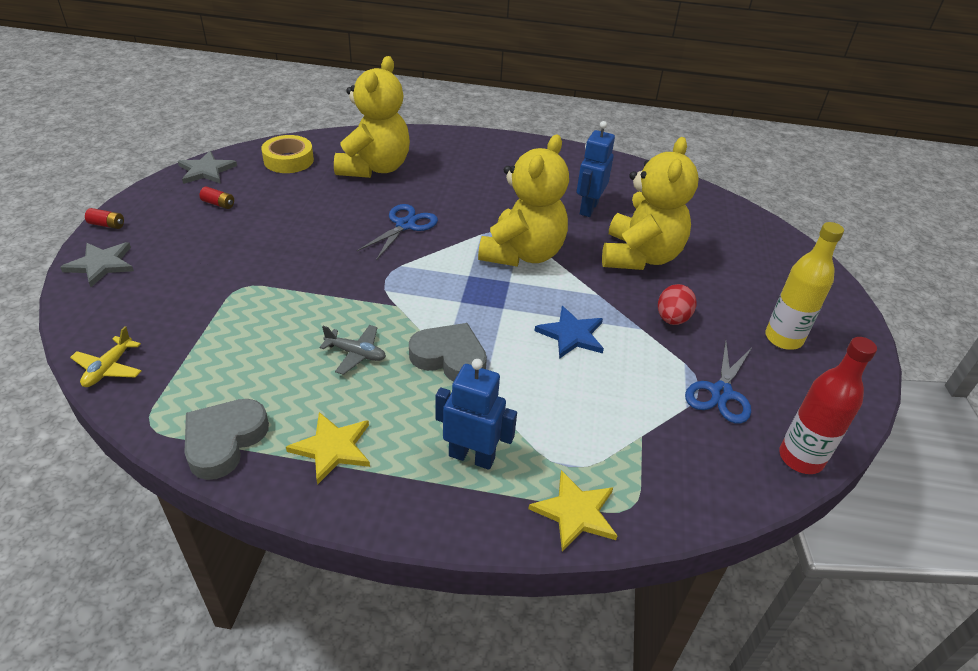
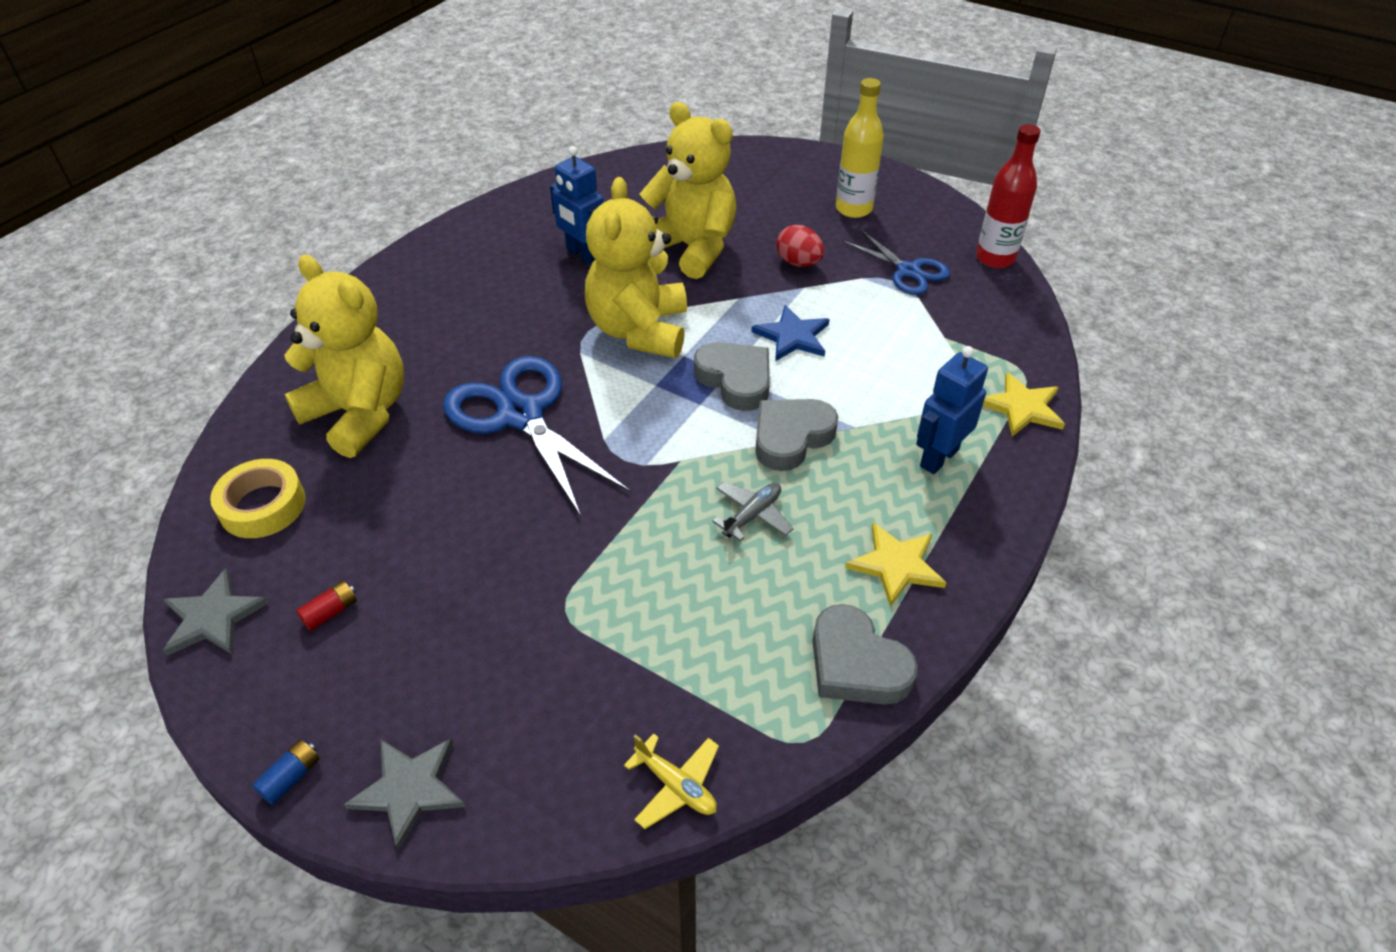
camera: 65 degrees left, 5 degrees up
red battery [85,208,124,229] -> blue battery [252,740,320,805]
blue scissors [357,204,438,260] -> blue scissors [443,356,630,517], size x1.70
yellow teddy bear [478,135,569,267] -> yellow teddy bear turned 135 degrees counterclockwise [585,177,687,358]
none -> grey heart [694,342,770,411]

